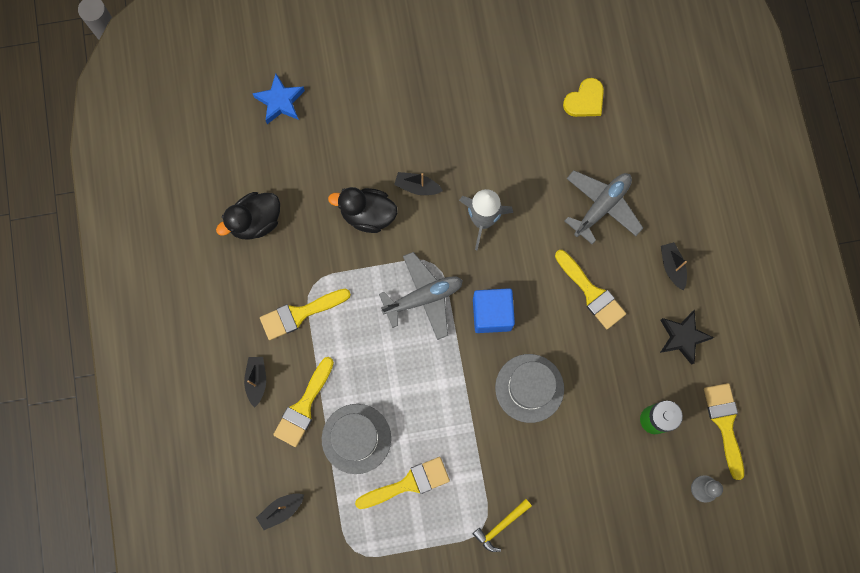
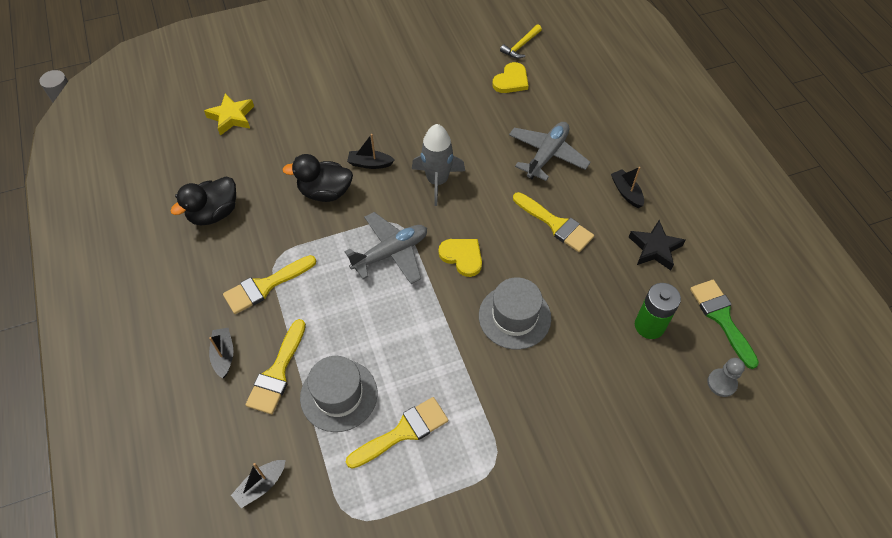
camera: 10 degrees left, 20 degrees down
blue star [252,74,305,124] -> yellow star [204,93,254,136]
blue cube [473,288,515,333] -> yellow heart [438,239,482,277]
yellow hammer [473,499,532,552] -> yellow hammer moved to [500,25,542,58]
yellow brush [704,383,744,480] -> green brush [690,280,759,369]

